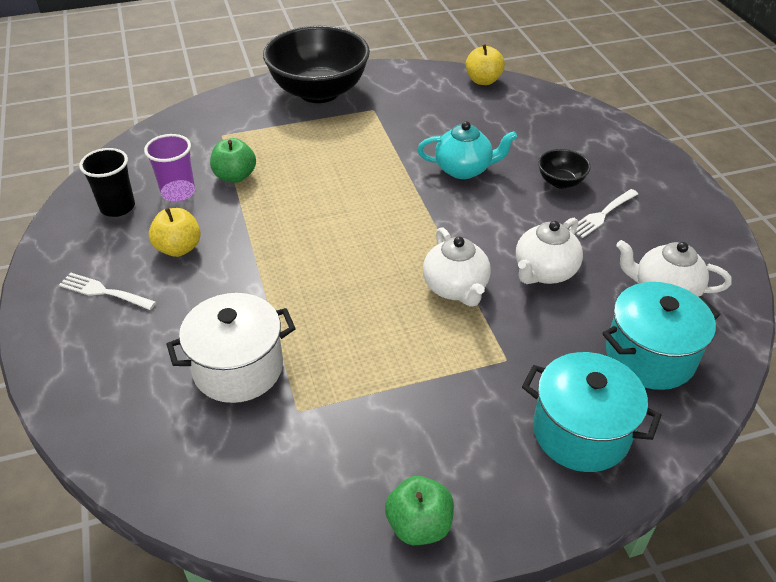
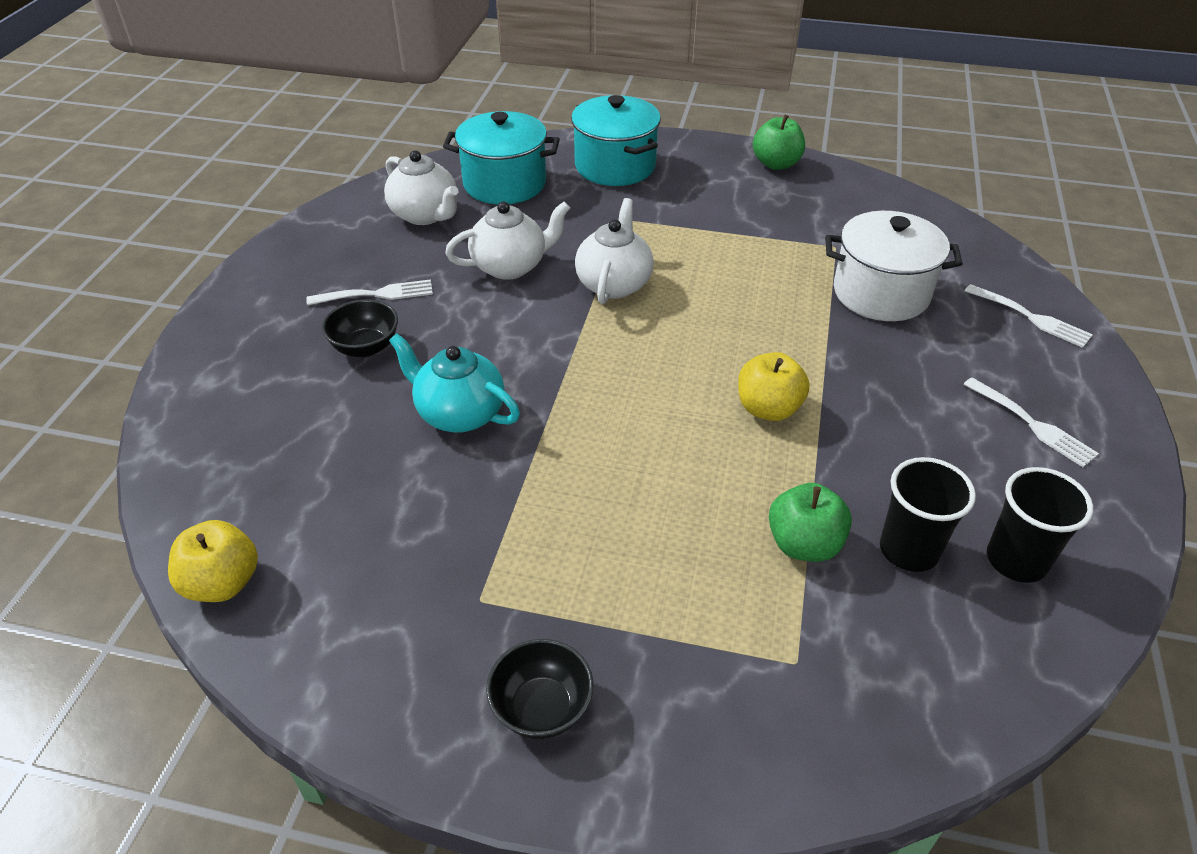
camera: 150 degrees left, 0 degrees up
purple cup [144,134,195,202] -> black cup [880,457,976,572]
yellow apple [149,208,201,257] -> yellow apple moved to [738,352,809,421]
black bowl [263,26,370,103] -> black bowl [486,639,593,739], size x0.43
none -> white fork [965,284,1093,348]

